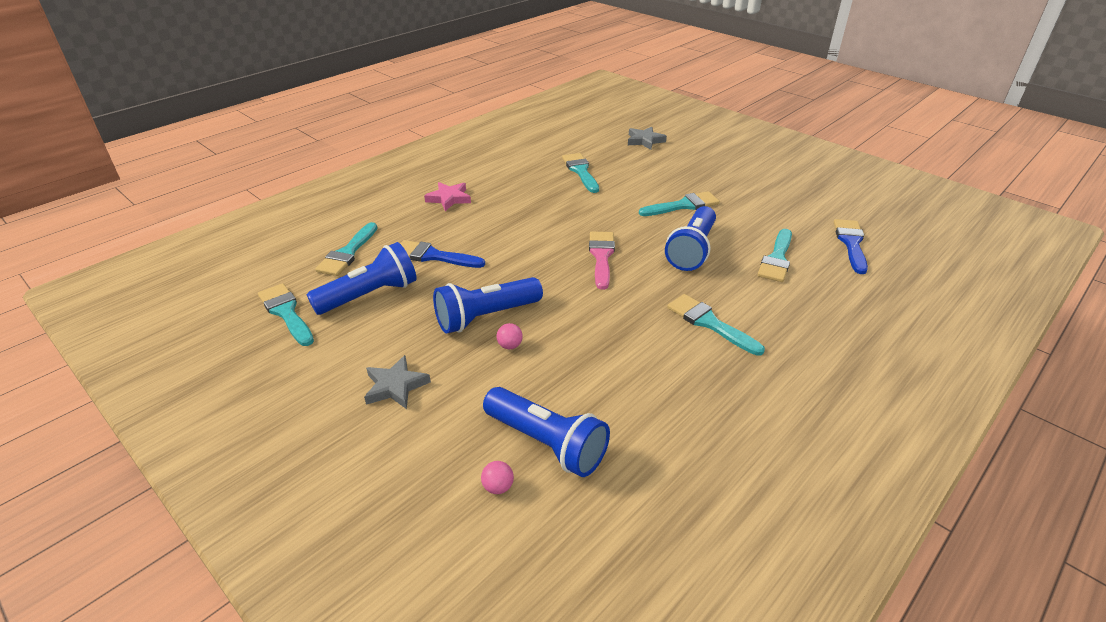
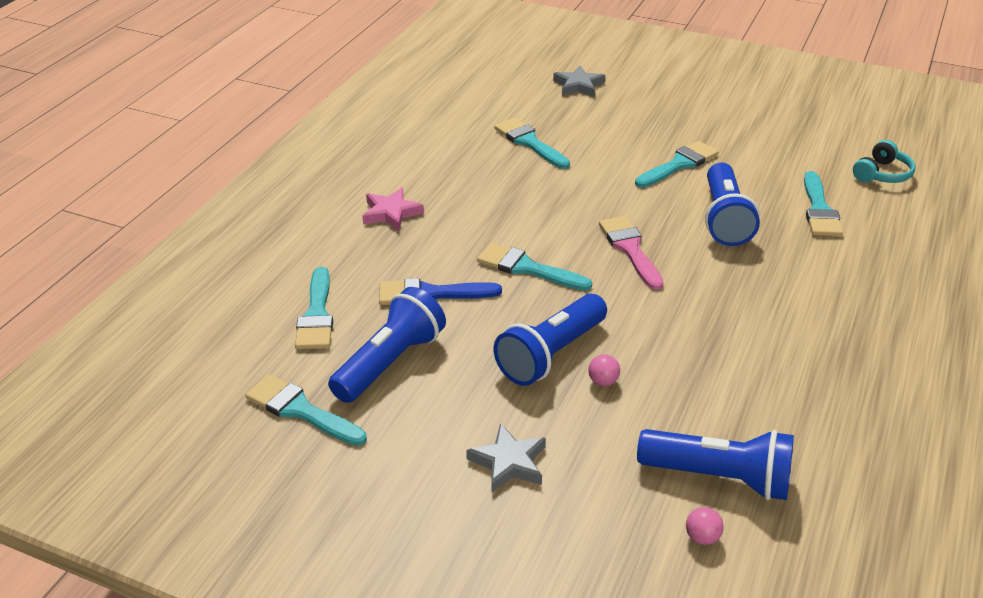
camera: 20 degrees left, 0 degrees up
turquoise brush [667,294,765,356] -> turquoise brush moved to [477,243,592,291]
blue brush [834,219,868,274] -> turquoise headphones [853,140,916,183]

